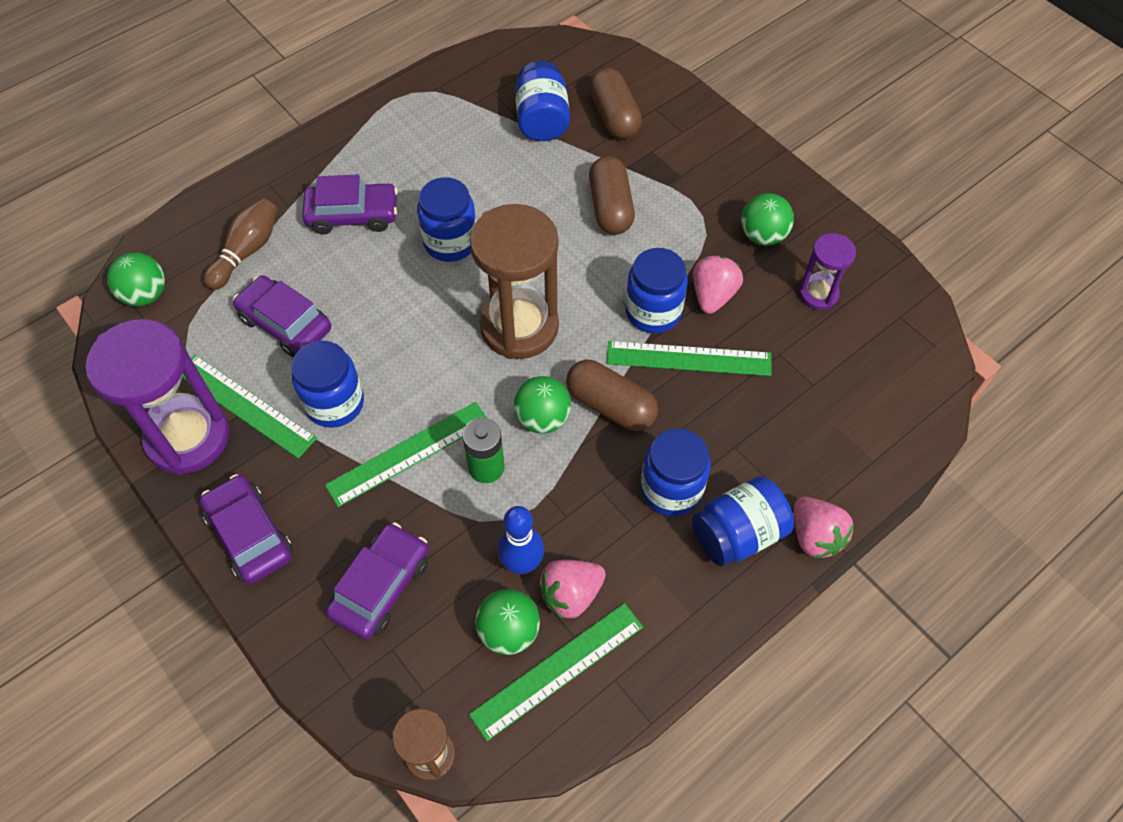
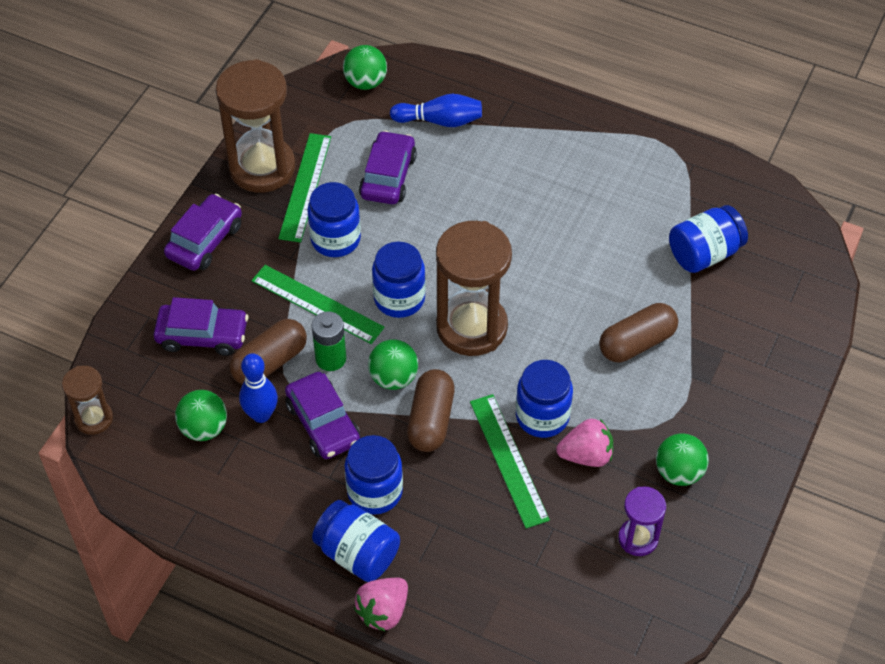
camera: 65 degrees right, 5 degrees down
purple hourglass [86,319,230,475] -> brown hourglass [216,59,295,193]
brown bowling pin [204,198,277,290] -> blue bowling pin [390,94,482,127]
purple car [302,175,398,235] -> purple car moved to [285,372,360,459]
blue jar [417,177,476,262] -> blue jar moved to [372,242,426,318]
green ruler [469,603,643,741] -> none
pink strawberry [539,560,606,620] -> none
brown capsule [589,68,642,139] -> brown capsule moved to [229,319,307,385]

